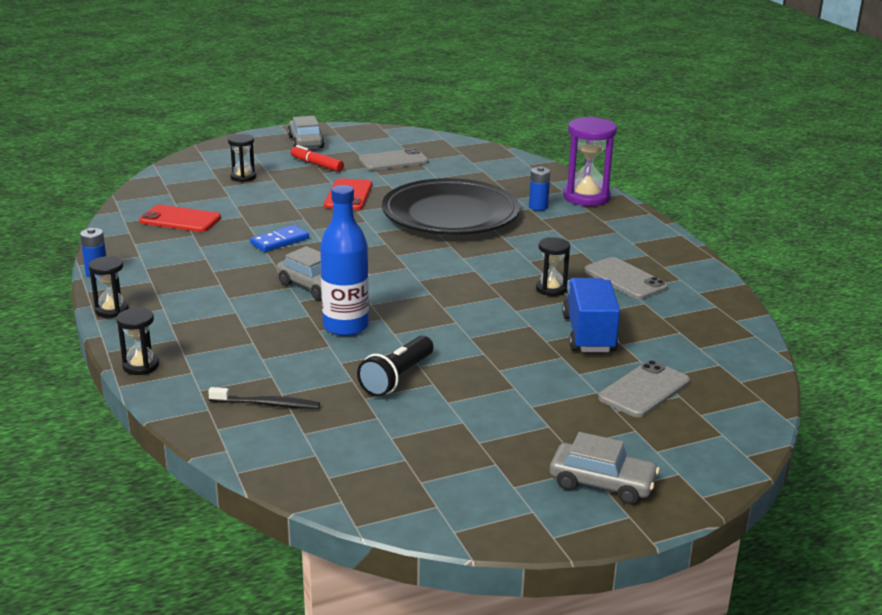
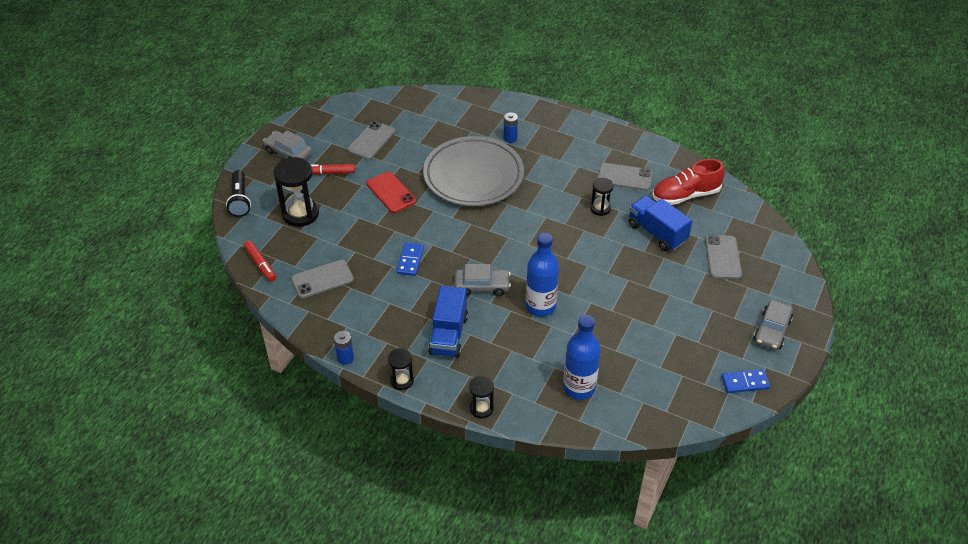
camera: 40 degrees left, 20 degrees up
red phone [140,205,221,232] -> grey phone [291,260,354,298]
black toothbrush [208,387,320,409] -> blue bottle [563,315,601,400]
black hourglass [228,134,256,182] -> black hourglass [274,157,319,227], size x1.79
black flashlight [357,336,433,397] -> black flashlight moved to [226,170,251,217]
black plate [382,178,520,235] -> grey plate [423,136,524,206]
grey car [550,432,660,505] -> grey car turned 135 degrees clockwise [754,300,793,350]
purple hourglass [563,117,617,206] -> none
none -> red marker [244,241,276,282]
none -> blue truck [428,286,468,358]
none -> red shoe [652,159,725,205]
none -> blue domino [721,369,770,393]

